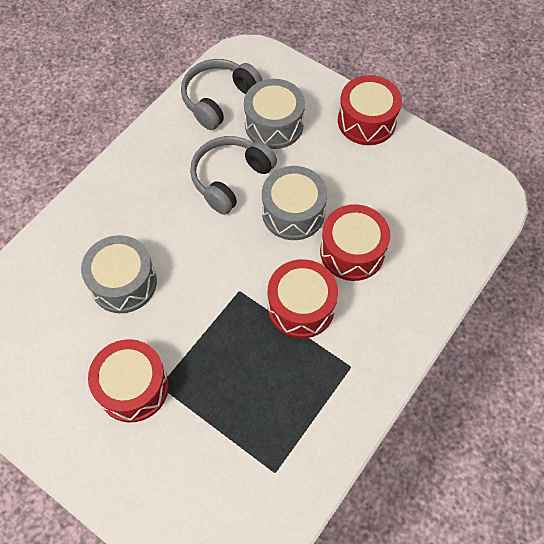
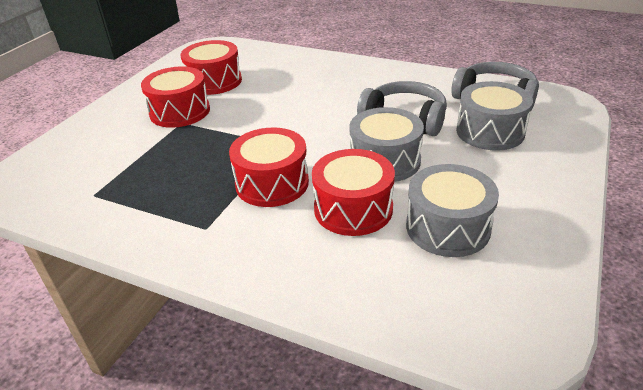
camera: 80 degrees right, 25 degrees down
grey drum [81,235,157,313] -> grey drum moved to [406,164,499,257]
red drum [338,75,402,145] -> red drum moved to [180,40,242,95]

